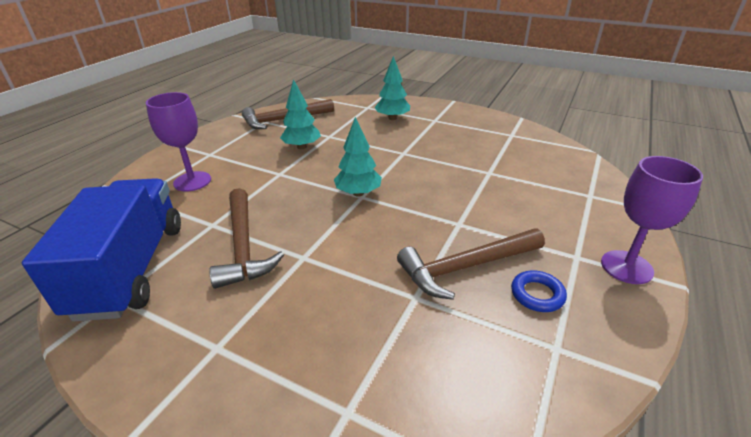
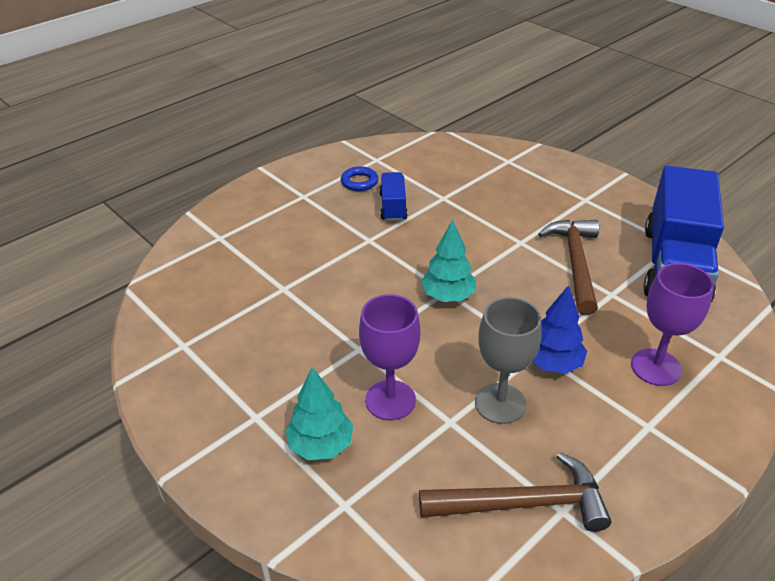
camera: 160 degrees left, 5 degrees up
turquoise tree [280,79,321,149] -> grey goblet [475,297,542,424]
brown hammer [397,229,545,300] -> blue truck [379,172,408,221]
purple goblet [601,156,703,284] -> purple goblet moved to [359,294,420,420]
none -> blue tree [533,285,587,374]

